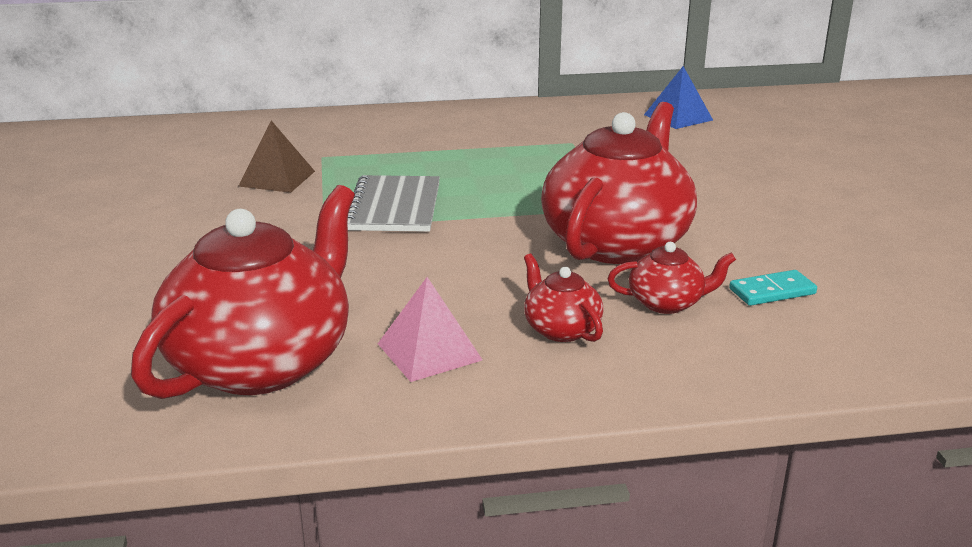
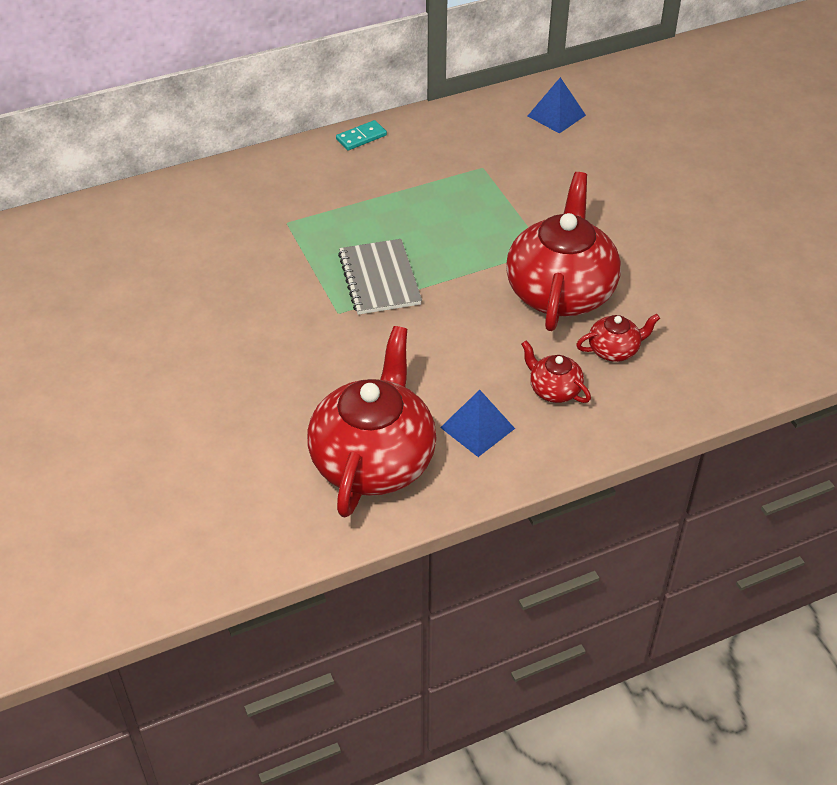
camera: 15 degrees left, 20 degrees up
brown pyramid [238,120,315,193] -> none
pink pyramid [378,277,482,382] -> blue pyramid [440,390,515,457]
turquoise domino [729,270,817,306] -> turquoise domino moved to [336,120,387,150]

